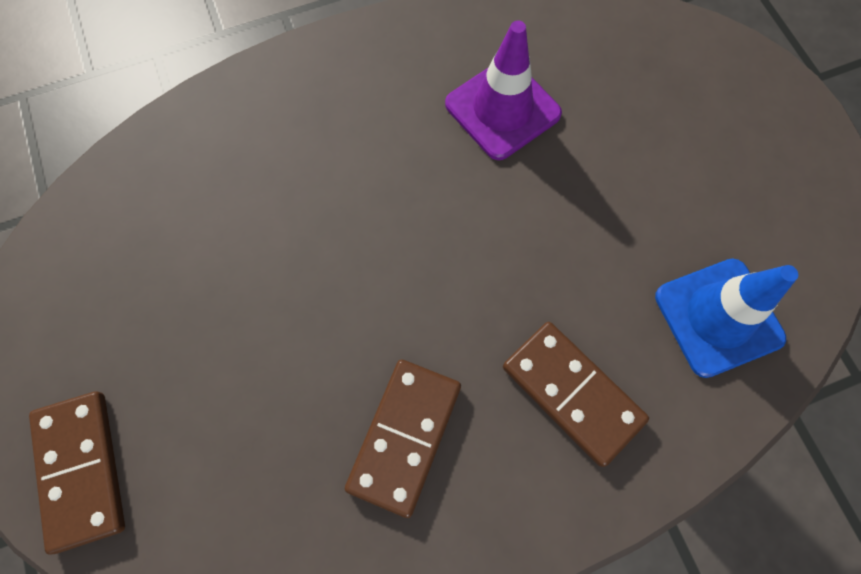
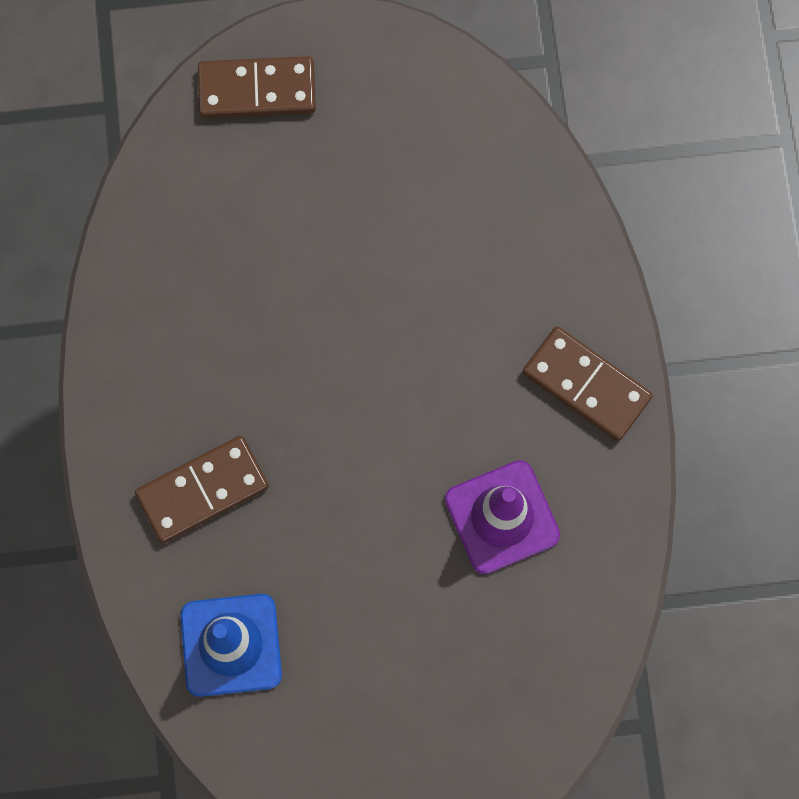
camera: 105 degrees right, 5 degrees up
brown domino [345,360,461,518] -> brown domino moved to [523,326,653,441]

